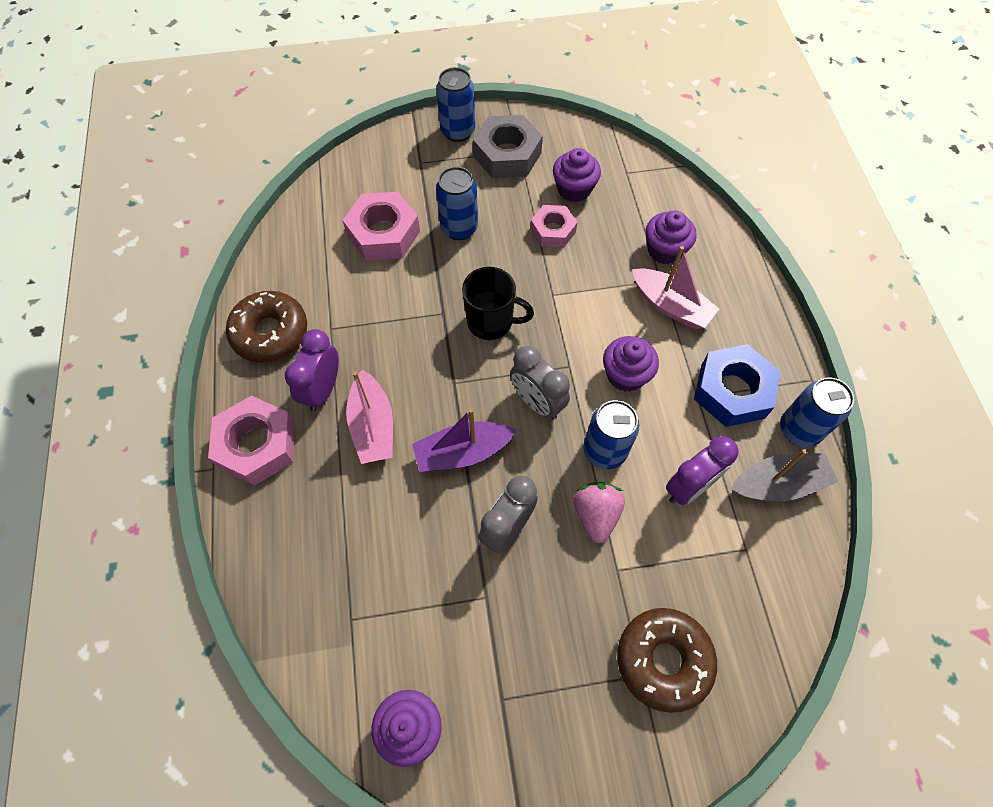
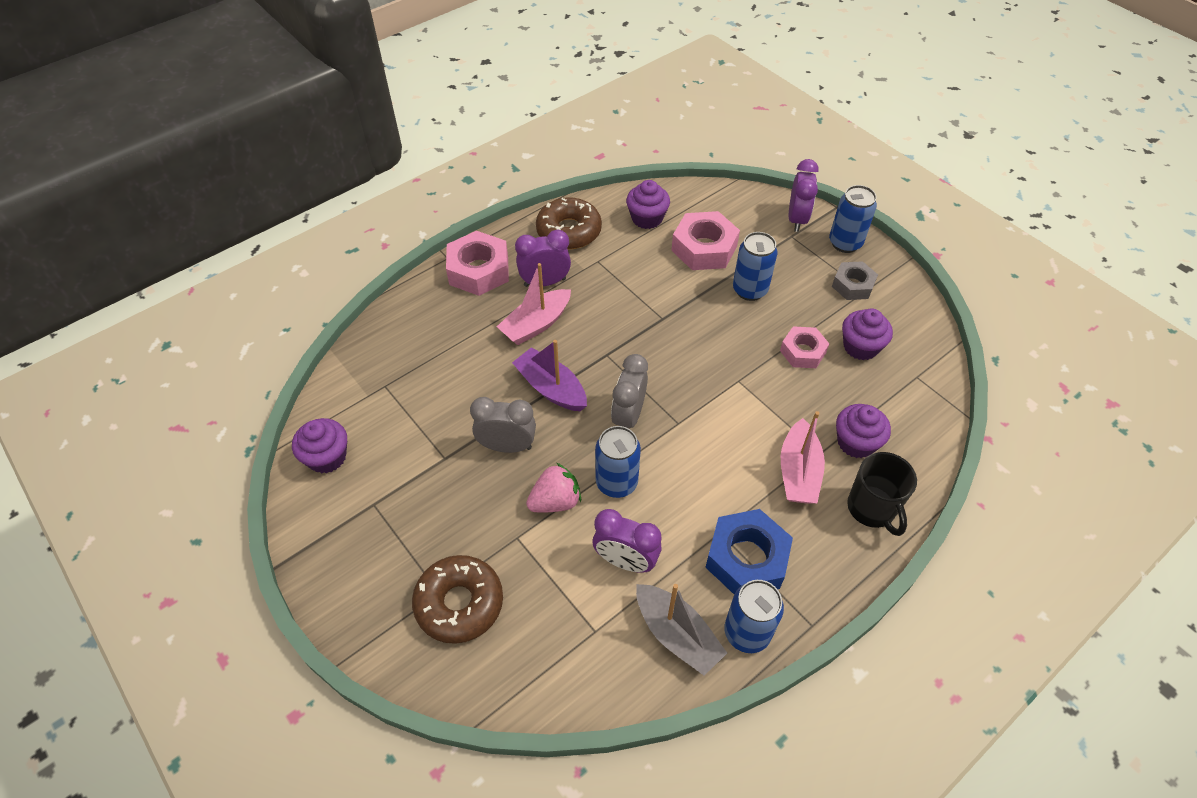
camera: 60 degrees right, 10 degrees down
black mug [462,267,534,340] -> black mug moved to [847,452,917,536]
grey nut [473,115,543,178] -> grey nut [832,261,878,300], size x0.63
purple cupcake [603,336,659,392] -> purple cupcake moved to [626,180,670,229]
none -> purple clock [789,159,818,232]

